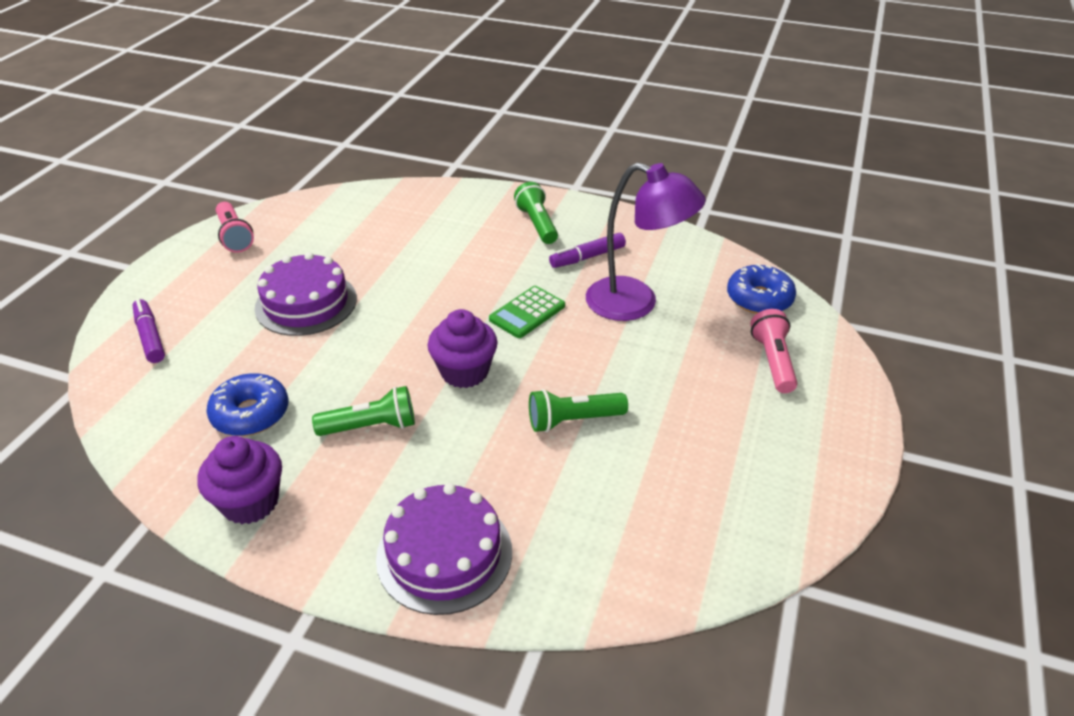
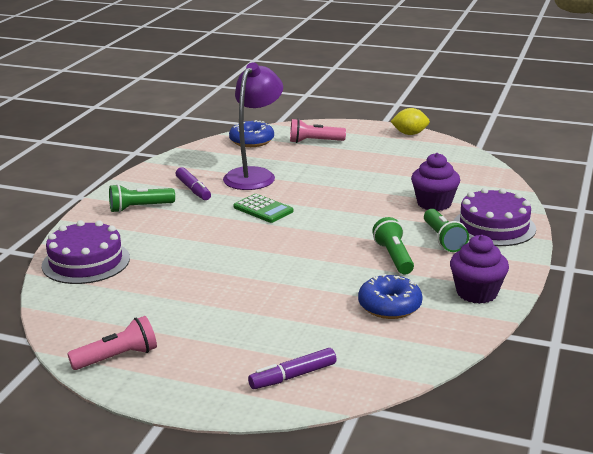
camera: 90 degrees left, 15 degrees down
purple cake [255,252,357,336] -> purple cake moved to [42,220,130,284]
purple cupcake [428,309,497,388] -> purple cupcake moved to [411,153,460,211]
green flashlight [529,389,628,432] -> green flashlight moved to [424,209,469,252]
none -> yellow lemon [390,108,430,135]

